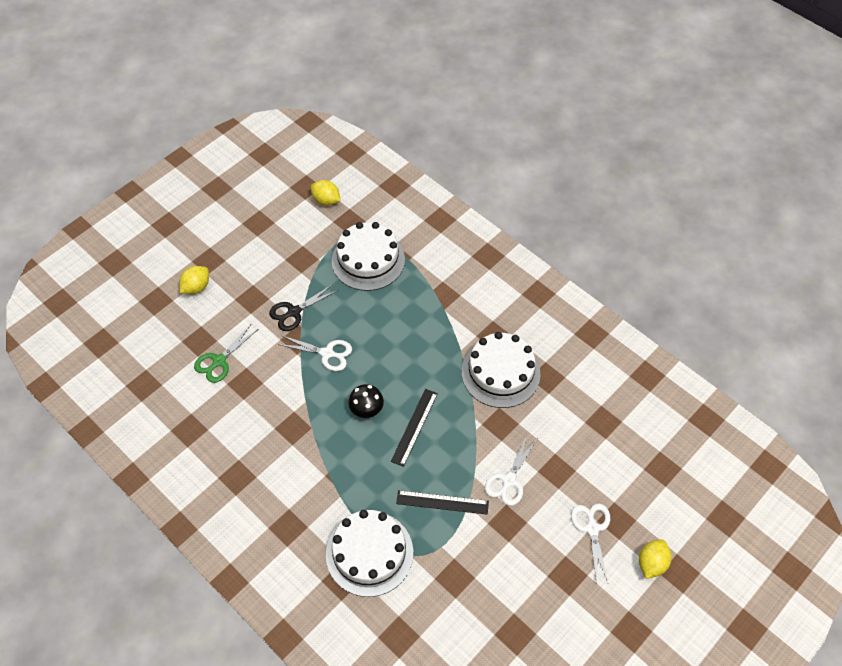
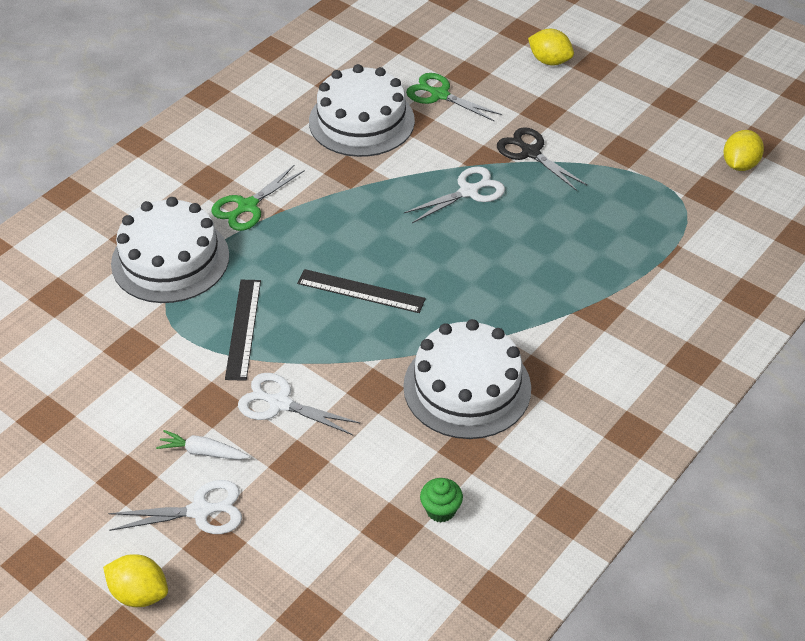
camera: 85 degrees right, 10 degrees down
white scissors [278,335,352,371] -> white scissors turned 135 degrees counterclockwise [404,166,505,223]
white cake [332,222,405,291] -> white cake moved to [309,64,415,157]
black mushroom [348,384,384,418] -> none
none -> white carrot [156,430,250,460]
none -> green scissors [211,165,305,231]
none -> green cupcake [420,478,463,522]

